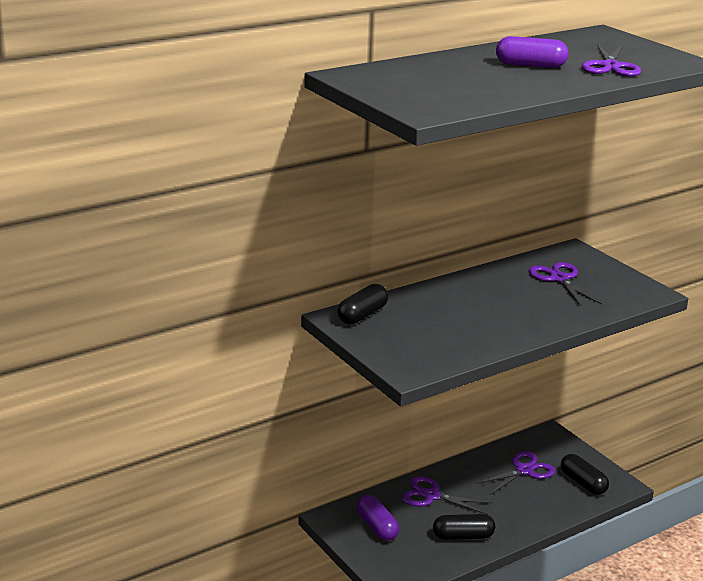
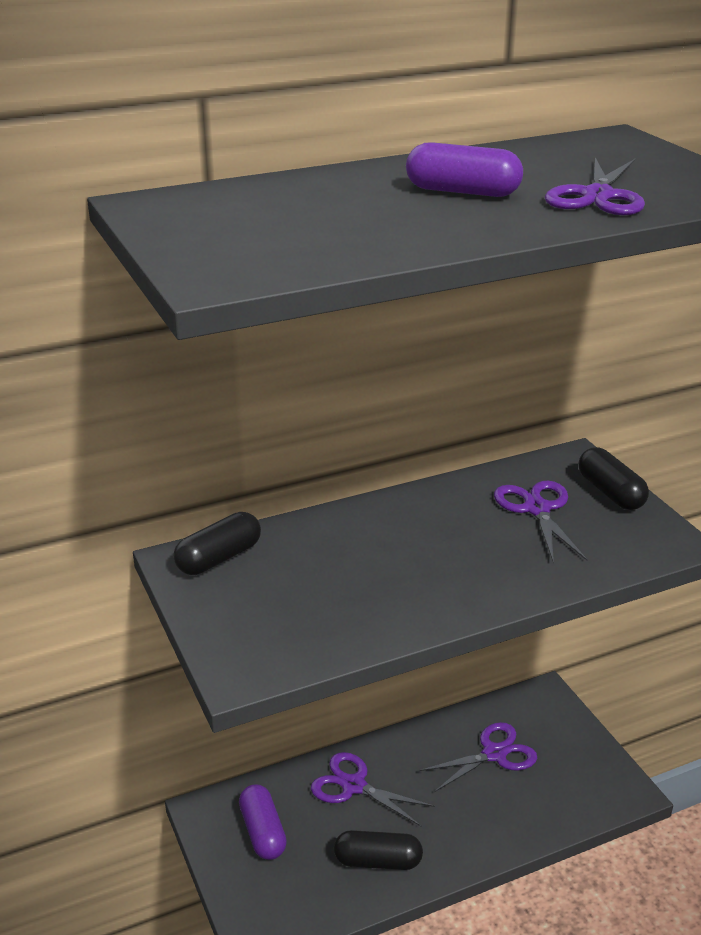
camera: 10 degrees right, 5 degrees up
black capsule [561,454,609,495] -> black capsule moved to [578,447,649,510]

